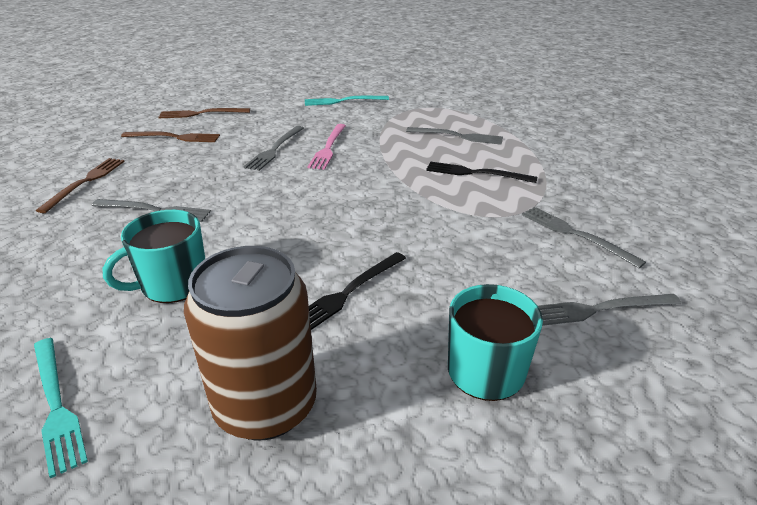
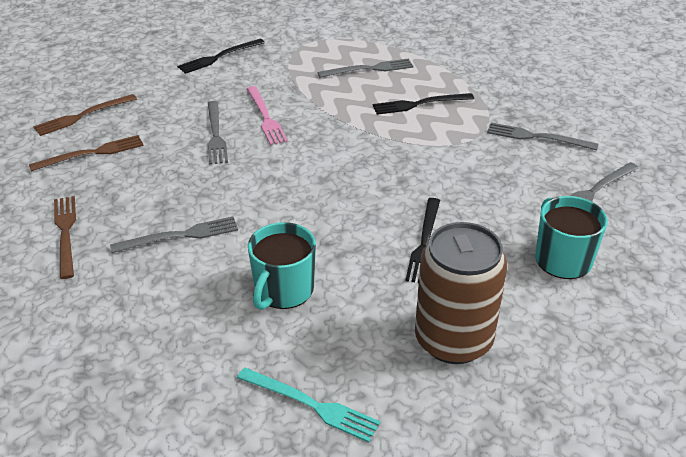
camera: 30 degrees left, 5 degrees up
turquoise fork [305,96,389,106] -> black fork [177,39,265,74]

